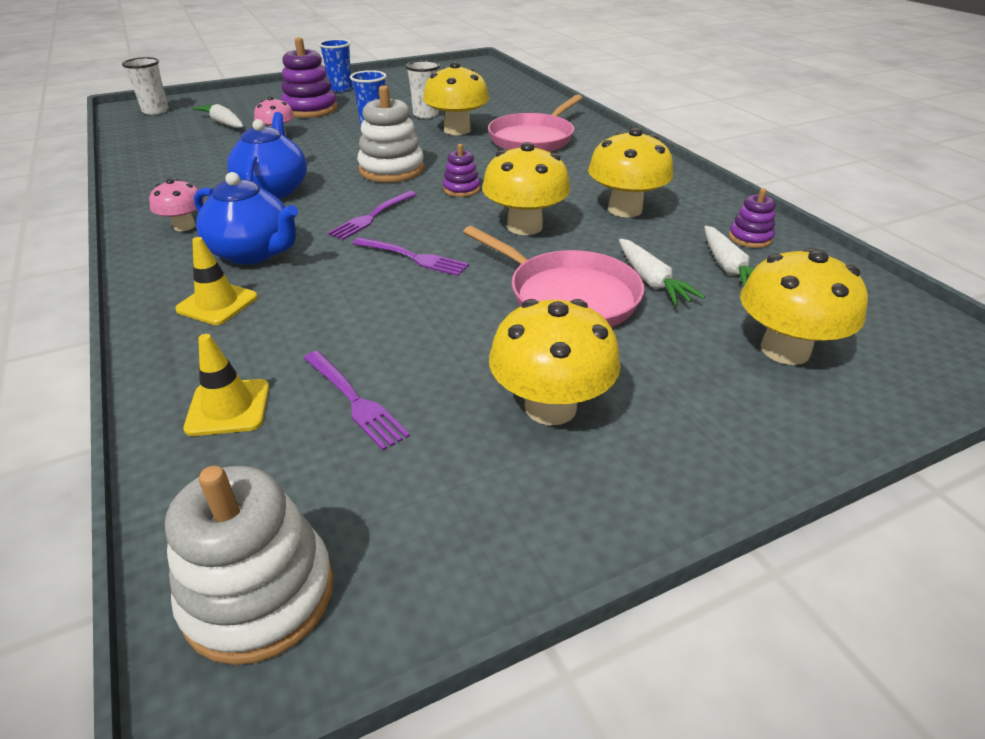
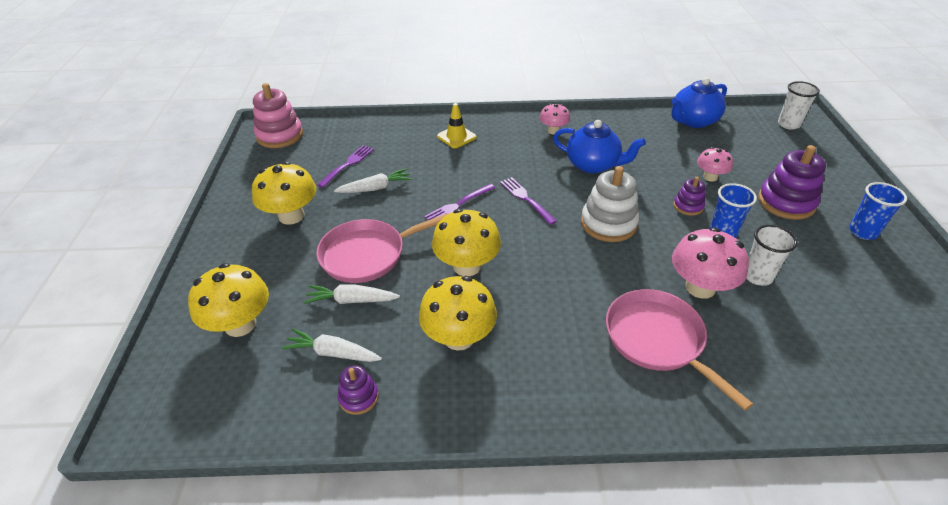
camera: 115 degrees right, 5 degrees up
white stacking toy [165,466,334,665] -> pink stacking toy [253,83,303,148]
yellow traffic cone [184,334,269,436] -> none
white carrot [193,103,243,128] -> white carrot moved to [334,168,412,193]
blue teapot [194,172,298,264] -> blue teapot moved to [671,77,727,128]
purple fork [304,351,410,450] -> purple fork turned 135 degrees clockwise [317,145,374,188]
yellow mushroom [423,62,489,135] -> pink mushroom [672,228,749,299]
purple stacking toy [443,144,480,197] -> purple stacking toy moved to [673,177,705,216]

